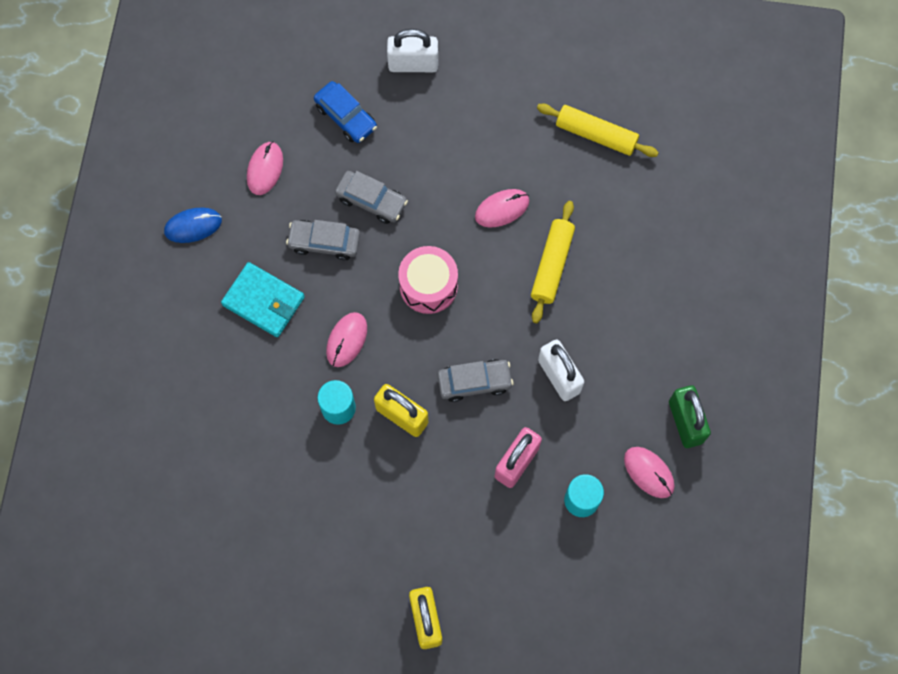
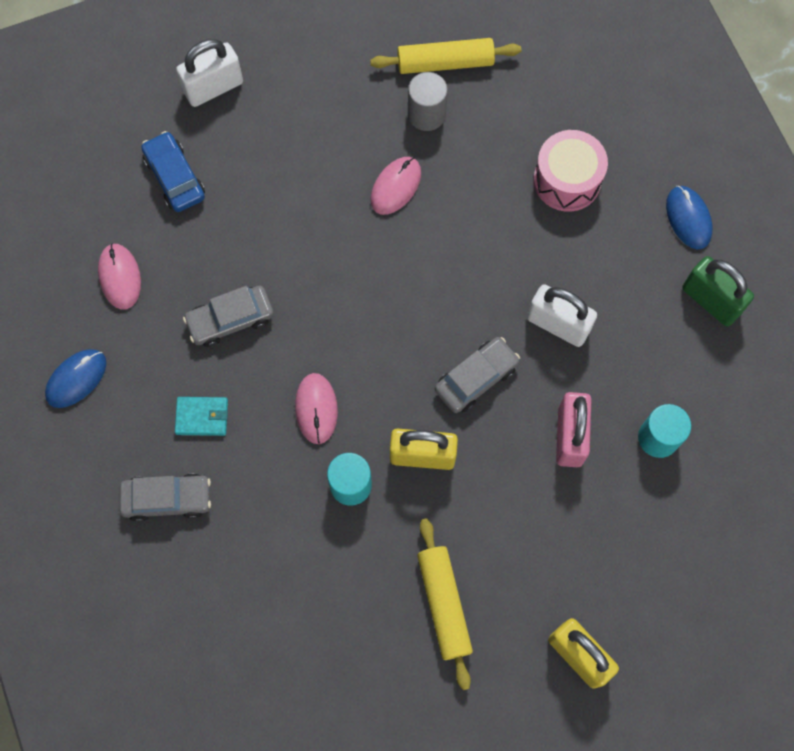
camera: 30 degrees left, 0 degrees up
turquoise wallet [221,262,305,337] -> turquoise wallet [175,397,228,436], size x0.61
blue car [314,81,377,143] -> blue car turned 135 degrees counterclockwise [141,131,205,212]
grey car [335,171,408,224] -> grey car moved to [120,473,211,522]
pink drum [398,246,458,314] -> pink drum moved to [534,130,608,212]
yellow rolling pin [531,201,575,323] -> yellow rolling pin moved to [417,518,473,690]
pink mouse [624,447,675,498] -> none
none -> grey cylinder [408,72,448,131]
none -> blue mouse [666,186,713,249]

